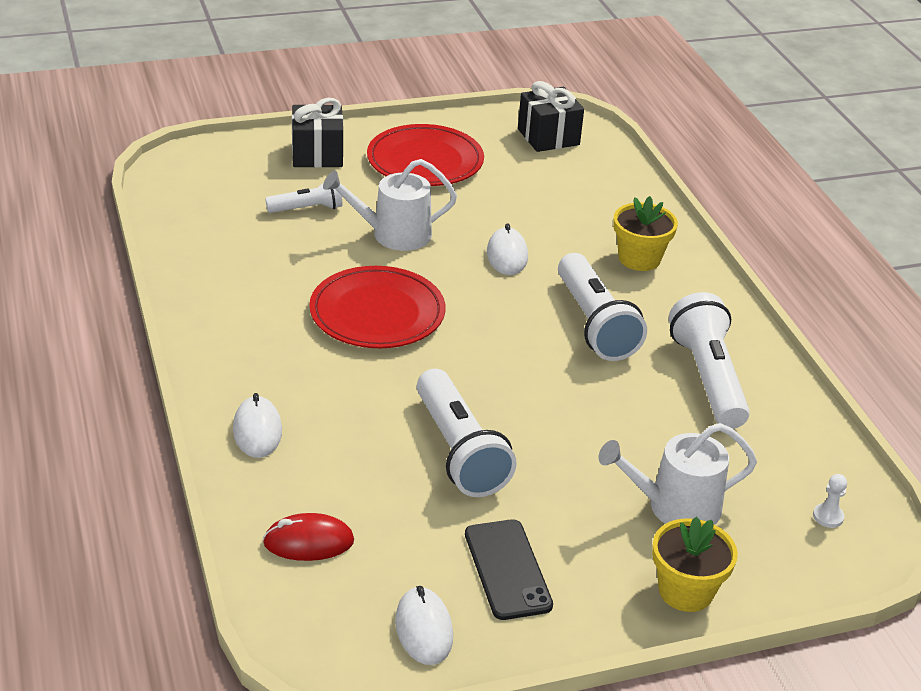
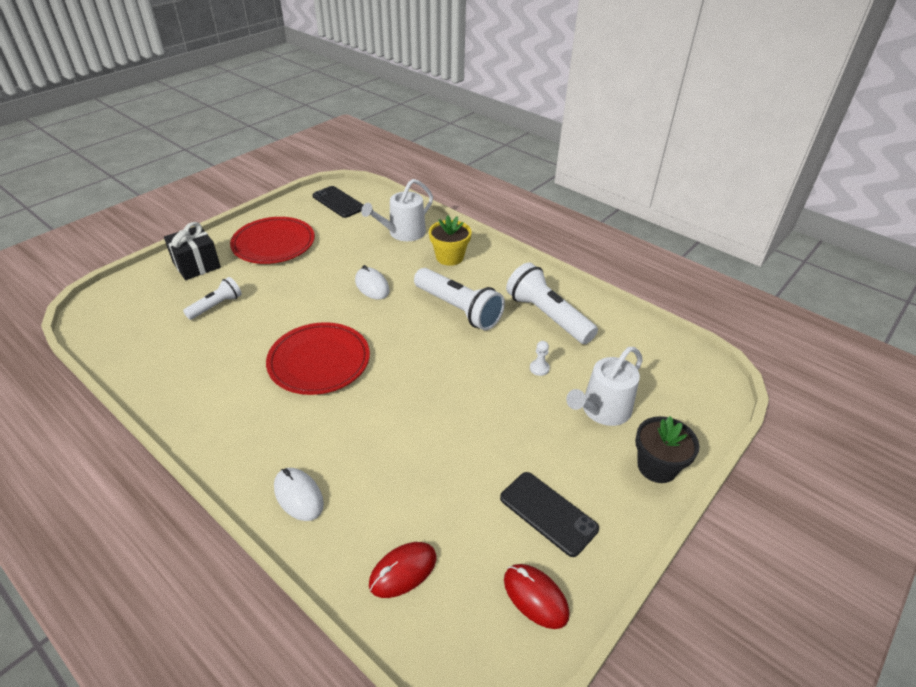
camera: 30 degrees left, 5 degrees up
white watering can [323,159,457,251] -> white watering can moved to [361,179,433,241]
white mouse [395,586,453,665] -> red mouse [504,564,569,629]
white flashlight [417,369,517,497] -> none
black gift [518,81,584,152] -> black phone [312,186,363,218]
yellow flower pot [652,517,738,612] -> black flower pot [635,416,699,483]
white pawn [813,474,847,528] -> white pawn moved to [530,341,550,376]

